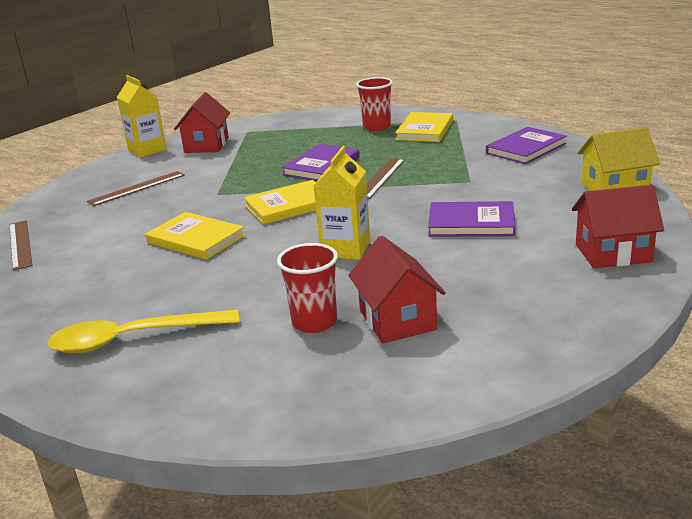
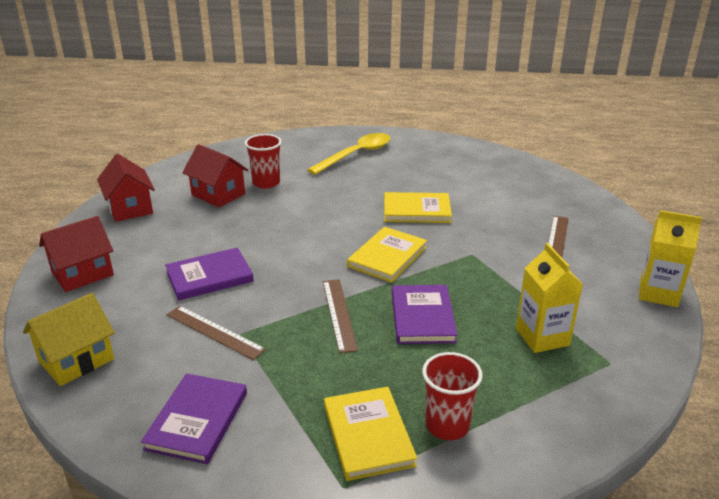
camera: 145 degrees right, 5 degrees up
brown ruler [9,220,33,270] -> brown ruler moved to [166,306,266,360]
red house [174,92,230,153] -> red house moved to [97,154,155,222]
yellow carton [314,146,370,260] -> yellow carton moved to [516,243,583,353]

